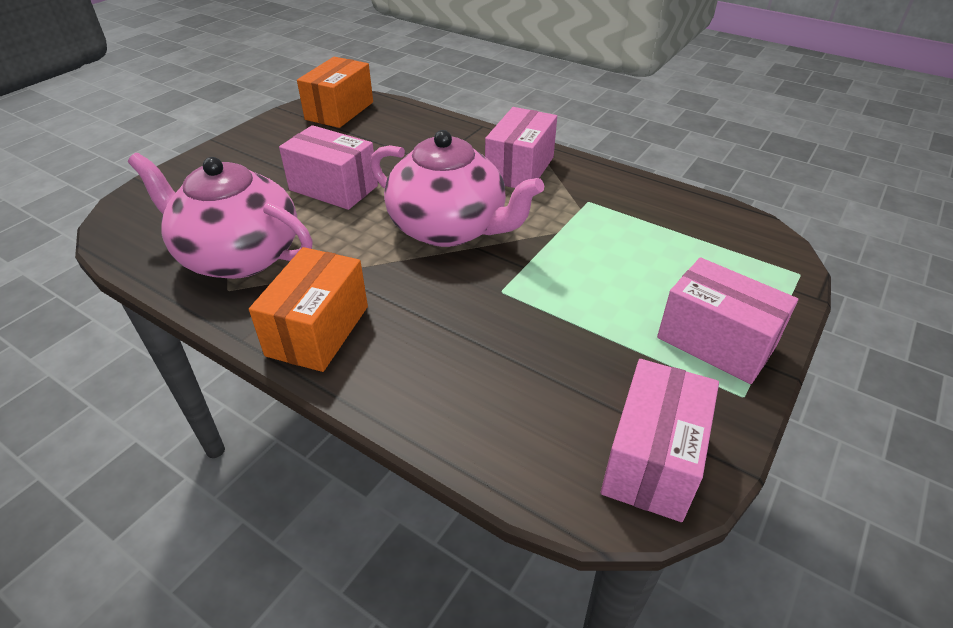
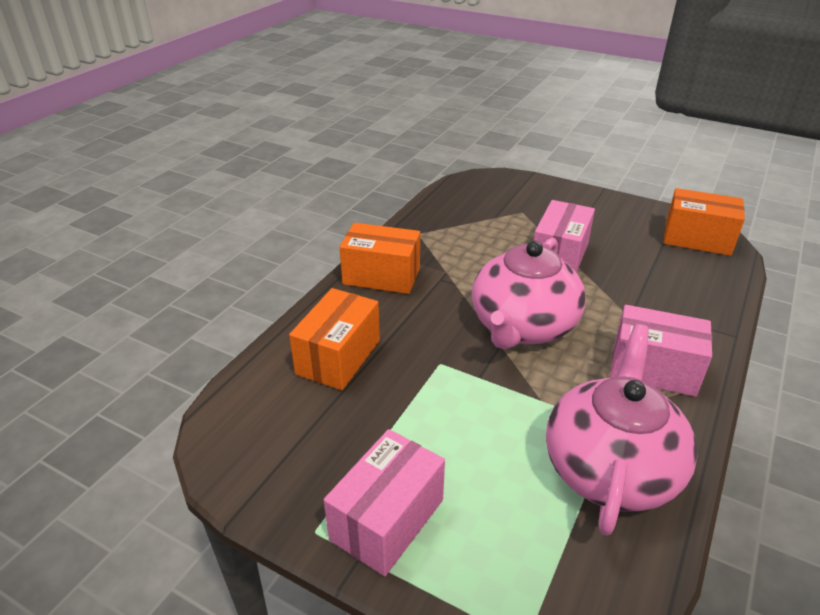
camera: 85 degrees right, 5 degrees down
pink teapot [128,153,313,279] -> pink teapot moved to [546,324,698,536]
pink box [601,359,719,522] -> none
none -> orange box [289,288,380,390]

